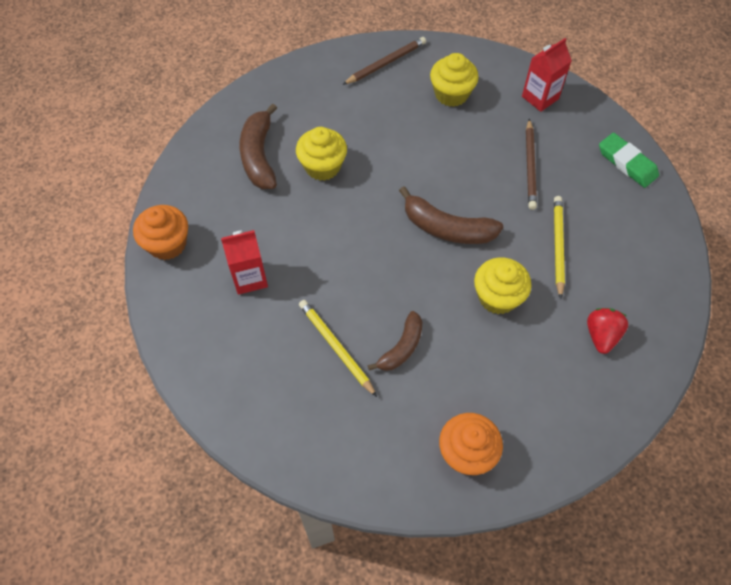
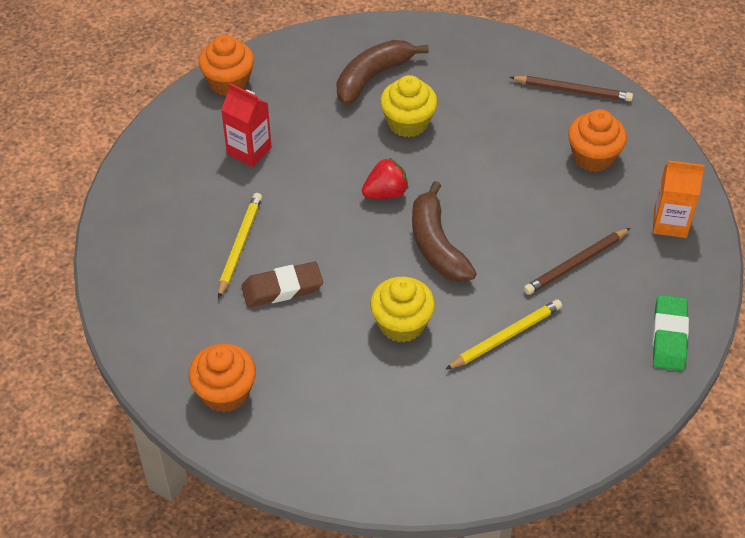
camera: 50 degrees right, 10 degrees down
brown banana [368,311,422,371] -> brown eraser [241,262,323,307]
yellow cupcake [430,53,479,107] -> orange cupcake [568,109,627,172]
red carton [522,38,572,112] -> orange carton [653,161,705,238]
red strawberry [587,308,628,354] -> red strawberry moved to [362,158,408,199]

